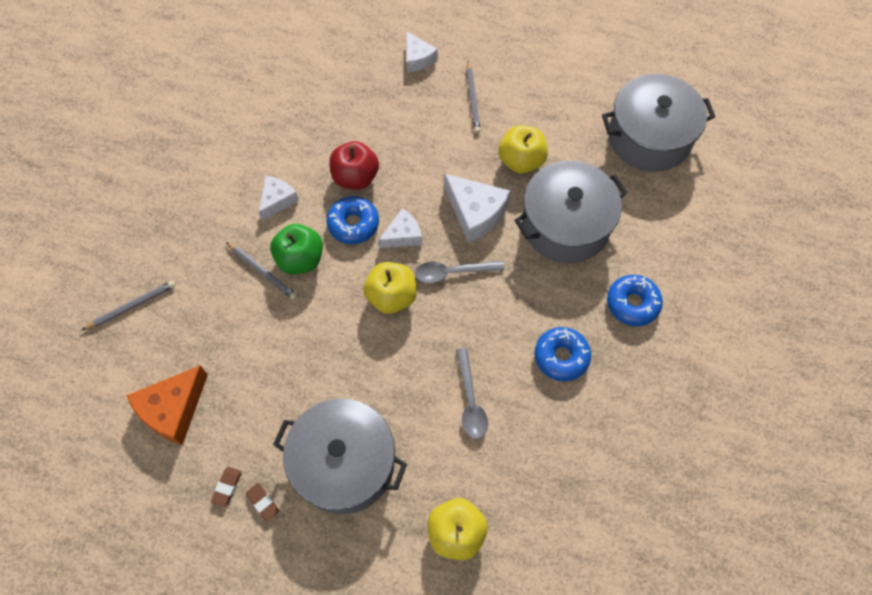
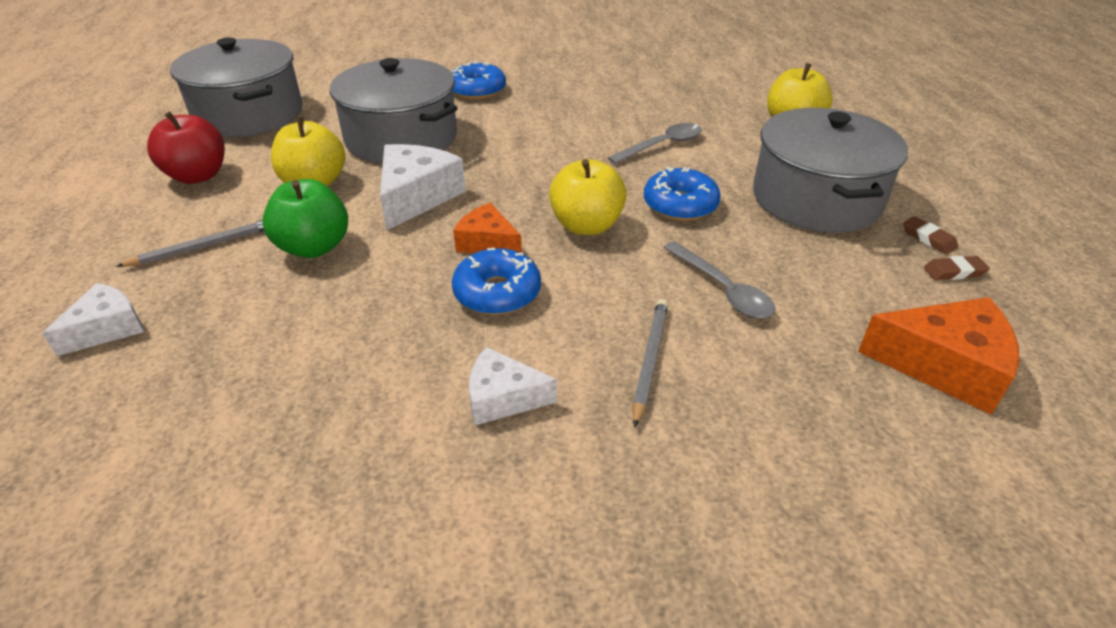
camera: 115 degrees left, 25 degrees down
grey pencil [82,281,175,330] -> none
brown eraser [246,483,279,522] -> brown eraser turned 60 degrees counterclockwise [903,216,958,254]
green apple [270,224,323,274] -> green apple moved to [262,179,348,258]
red apple [330,141,379,190] -> red apple moved to [147,111,225,184]
white cheese [378,208,422,248] -> orange cheese [453,203,522,253]
grey spoon [415,261,504,283] -> grey spoon moved to [663,241,776,318]
blue donut [535,327,591,381] -> blue donut moved to [644,167,721,221]

